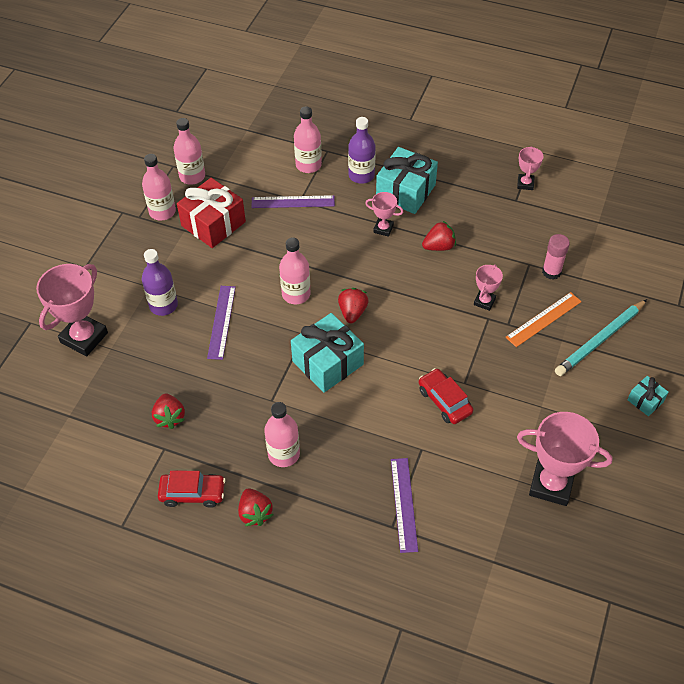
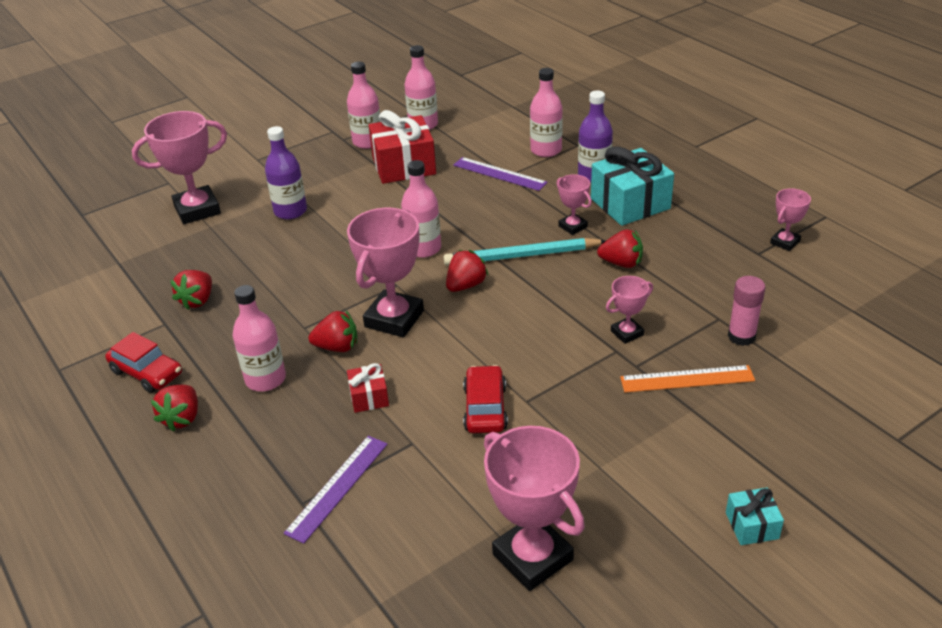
camera: 35 degrees right, 15 degrees down
purple ruler [207,286,236,360] -> none
turquoise gift [291,313,364,393] -> pink trophy [347,208,424,337]
turquoise pencil [555,299,647,376] -> turquoise pencil moved to [443,238,606,266]
none -> red strawberry [309,311,357,352]
none -> red gift [347,363,389,413]

